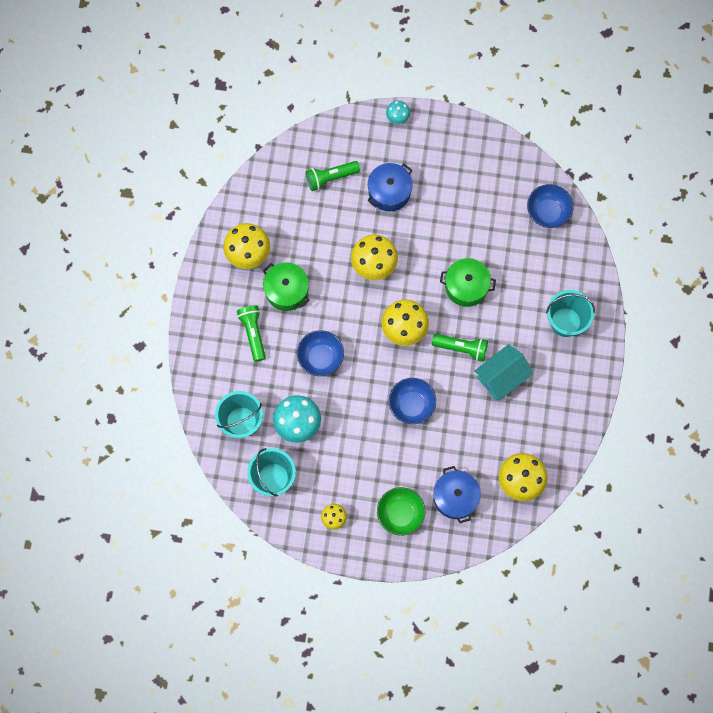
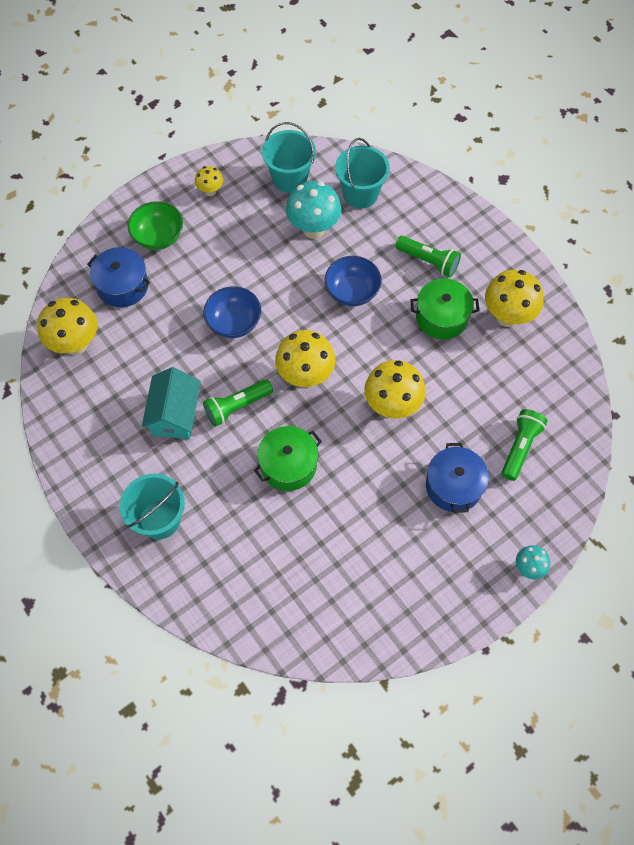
camera: 135 degrees right, 10 degrees down
blue bowl [527,184,573,228] -> none

